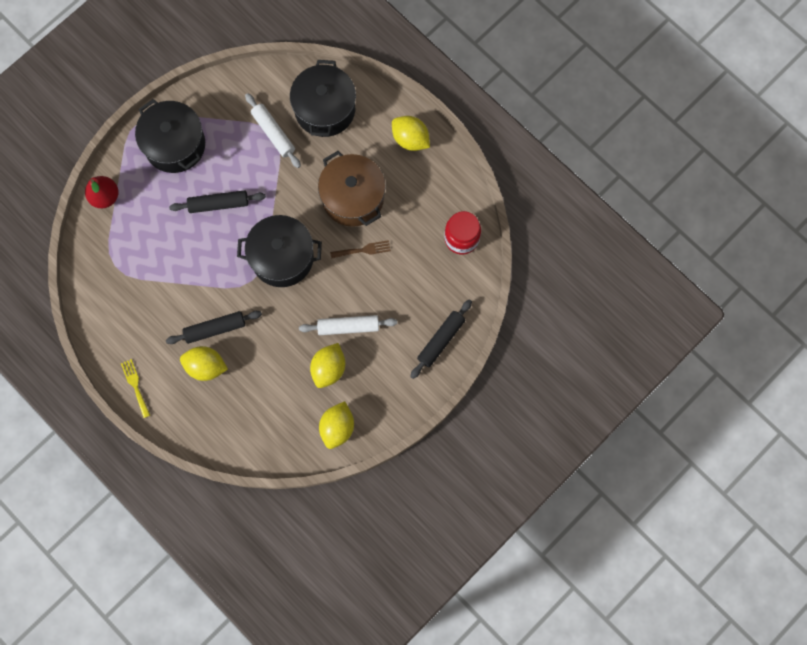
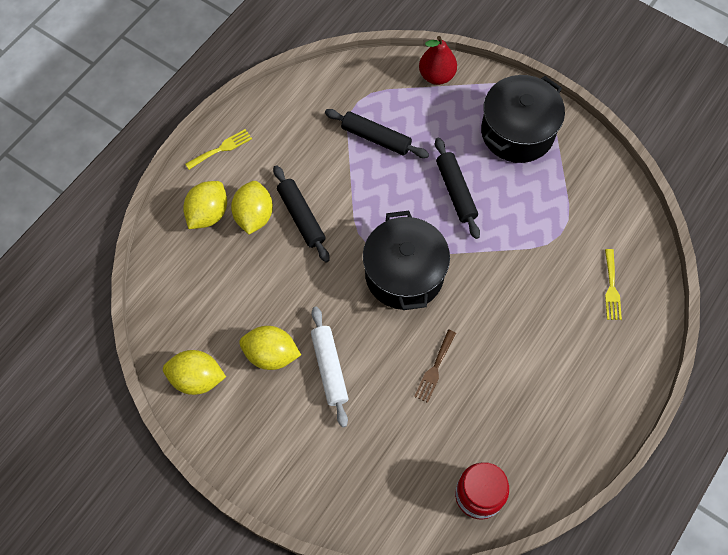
camera: 80 degrees right, 10 degrees down
white rolling pin [245,93,301,168] -> none
black pot [290,60,356,137] -> yellow fork [605,249,622,320]
brown pot [318,151,385,227] -> none
brown fork [330,240,391,259] -> brown fork turned 45 degrees clockwise [414,330,456,403]
yellow lemon [392,116,430,151] -> yellow lemon moved to [183,181,227,229]
black rolling pin [410,300,472,379] -> black rolling pin moved to [325,109,429,158]

